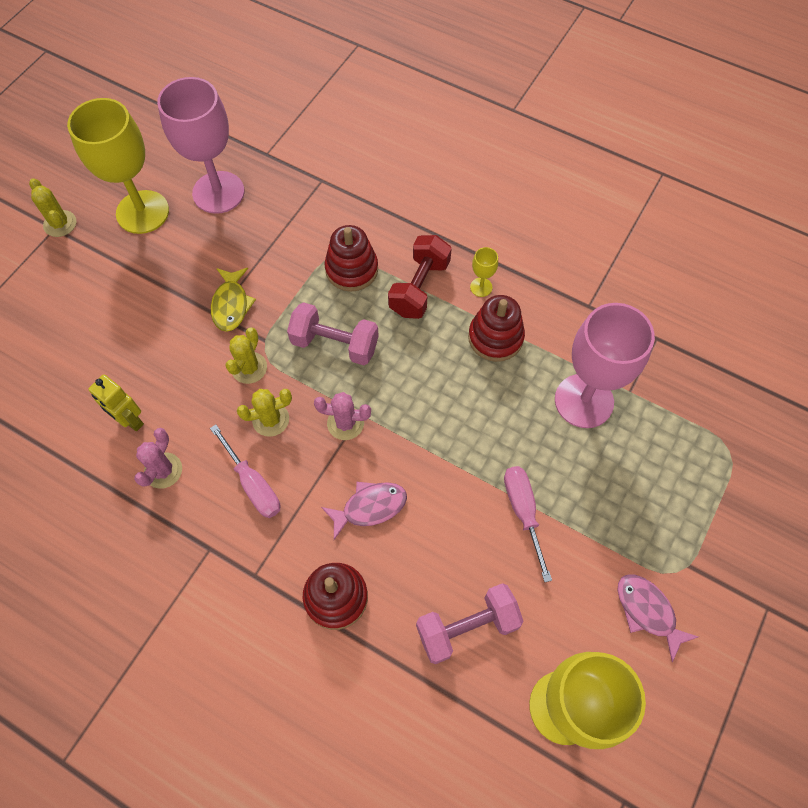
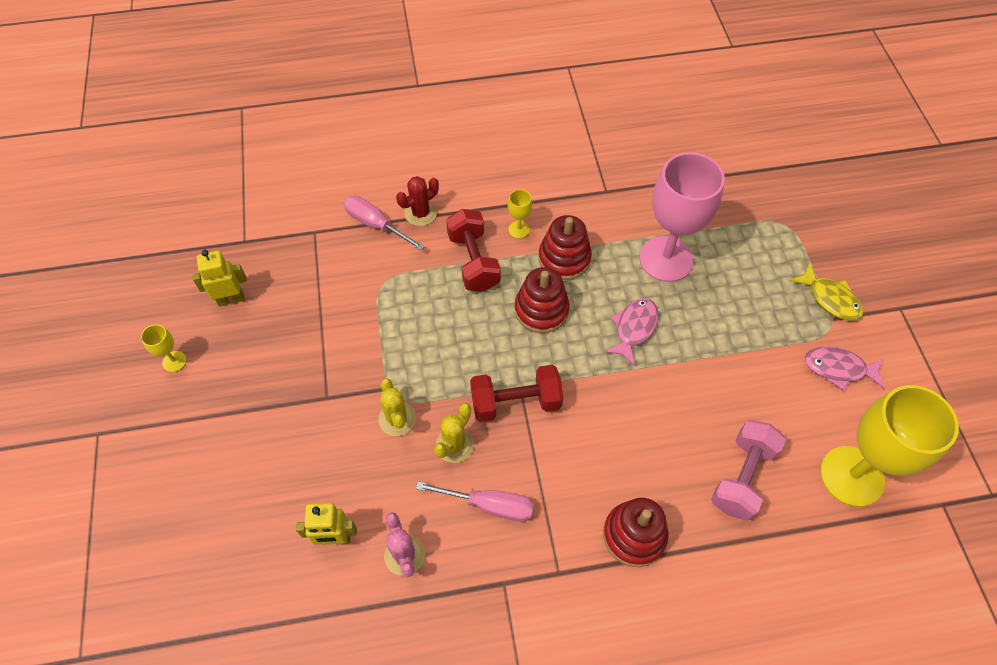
camera: 40 degrees left, 5 degrees down
yellow cactus [29,178,76,237] -> none
yellow goblet [67,98,169,234] -> yellow goblet [141,324,187,372], size x0.40
pink goblet [157,77,244,214] -> yellow robot [192,250,247,306]
yellow fish [211,268,256,332] -> yellow fish moved to [790,263,863,321]
pink dumbbell [287,302,379,365] -> none
pink cactus [314,392,371,440] -> red dumbbell [470,365,563,422]
pink fish [321,482,407,540] -> pink fish moved to [604,298,659,366]
red stacking toy [325,225,378,292] -> red stacking toy moved to [515,267,570,333]
pink screwdriver [504,466,552,582] -> pink screwdriver moved to [344,196,425,251]
none -> red cactus [396,176,439,226]

